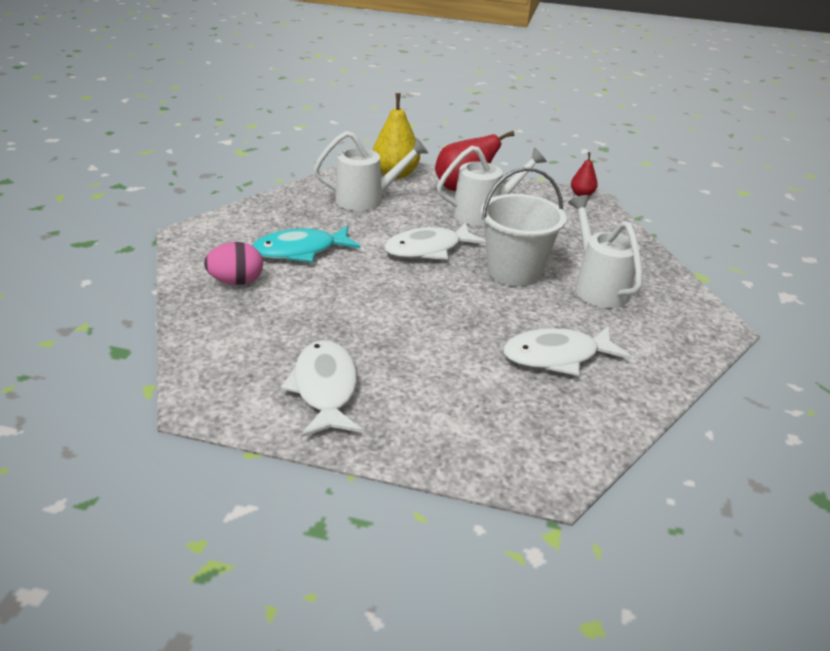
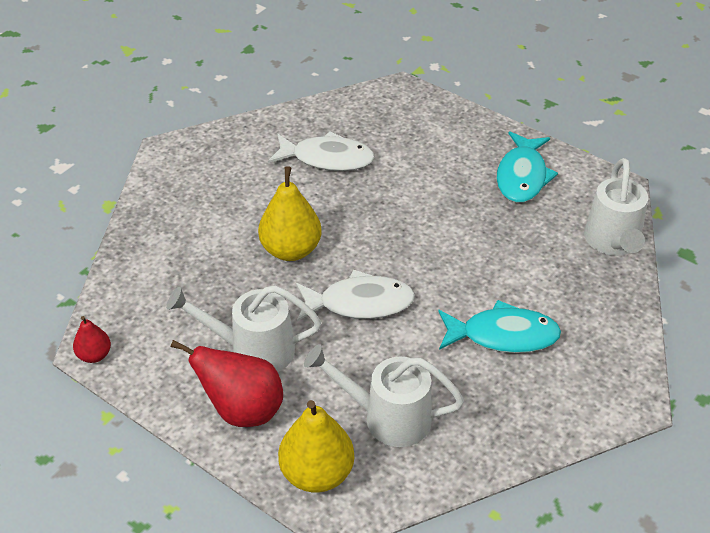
camera: 155 degrees left, 10 degrees up
pink egg [204,242,263,285] -> none
white fish [280,340,362,437] -> turquoise fish [496,131,558,203]
white bucket [481,167,566,287] -> yellow pear [258,166,322,261]
white watering can [568,195,643,308] -> white watering can moved to [584,158,648,256]

